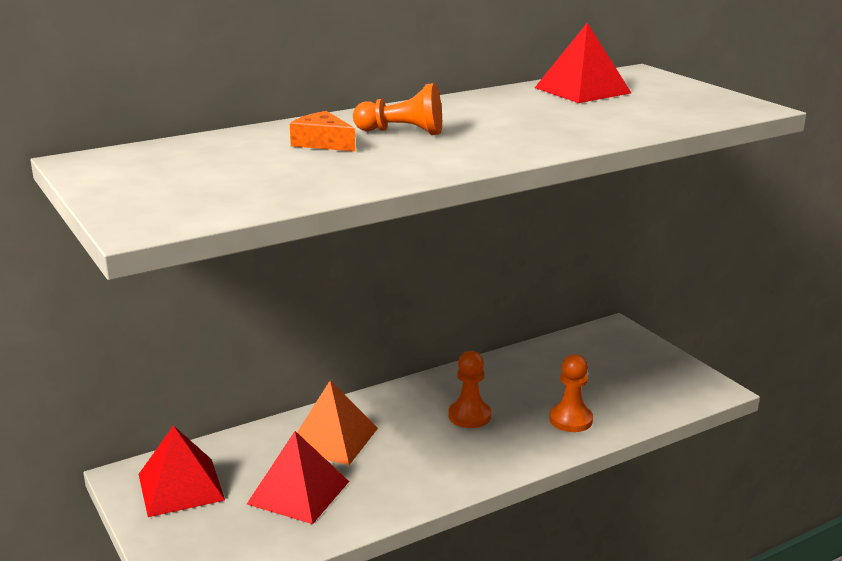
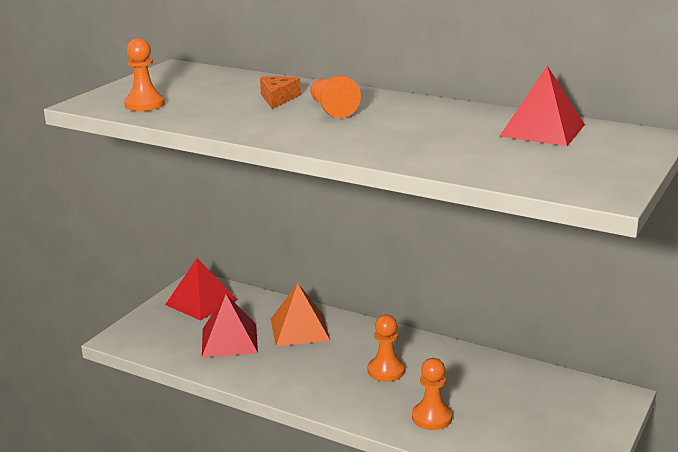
camera: 60 degrees right, 0 degrees up
none -> orange pawn [124,38,165,111]

